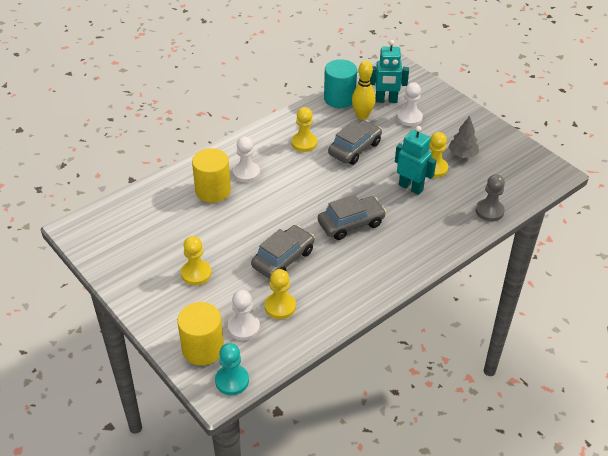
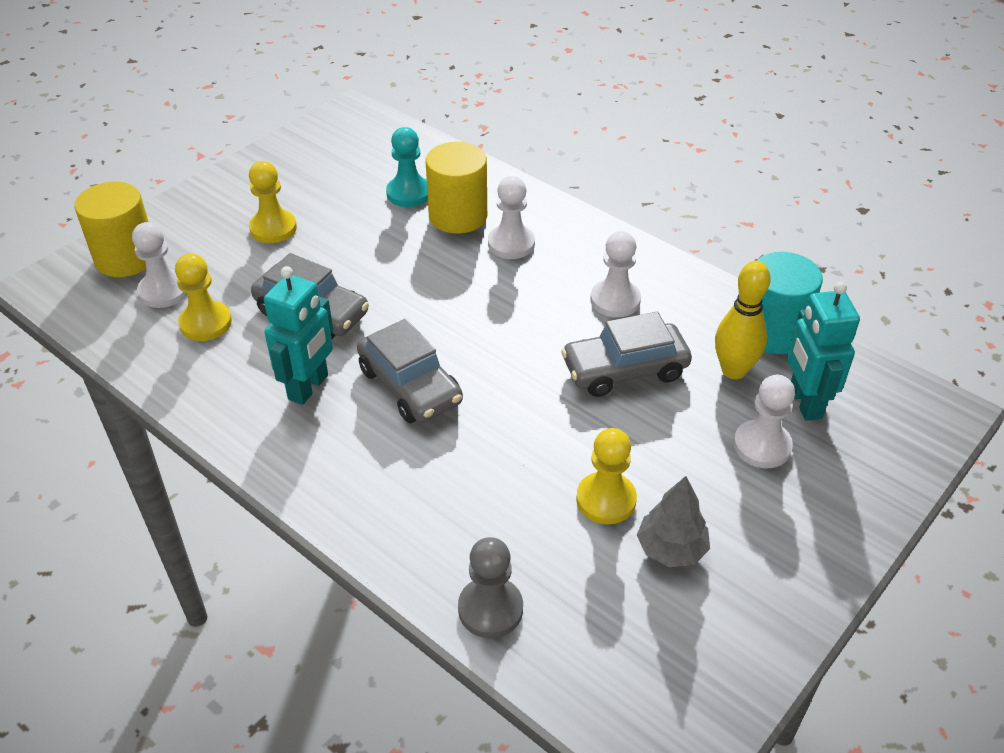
camera: 80 degrees right, 0 degrees up
turquoise pawn [215,343,249,395] -> turquoise pawn moved to [386,127,428,207]
yellow pawn [291,107,317,152] -> white pawn [591,231,641,318]
grey car [328,120,382,165] -> grey car turned 135 degrees clockwise [561,312,692,397]
turquoise robot [395,126,436,195] -> turquoise robot moved to [264,266,333,405]

